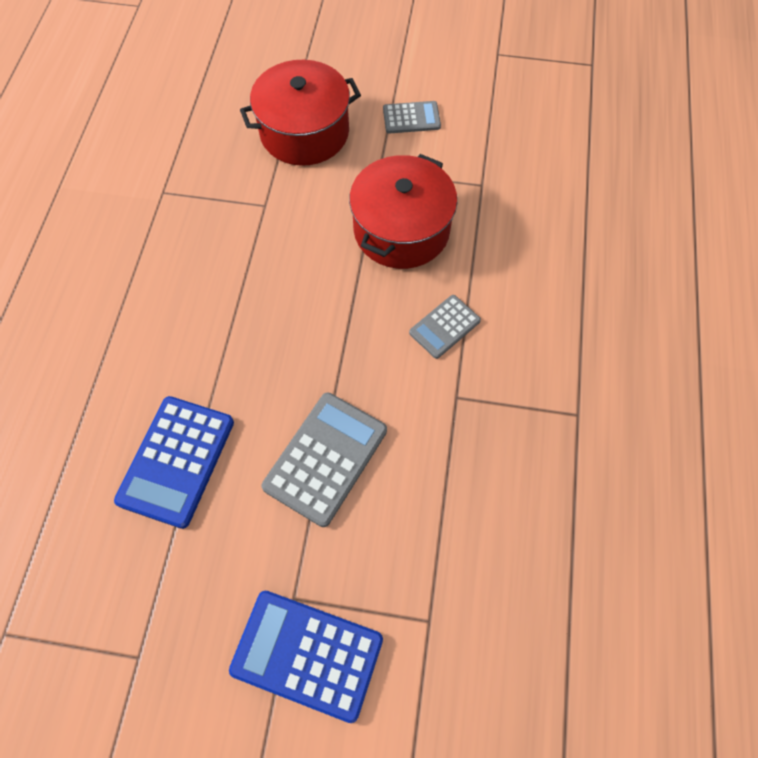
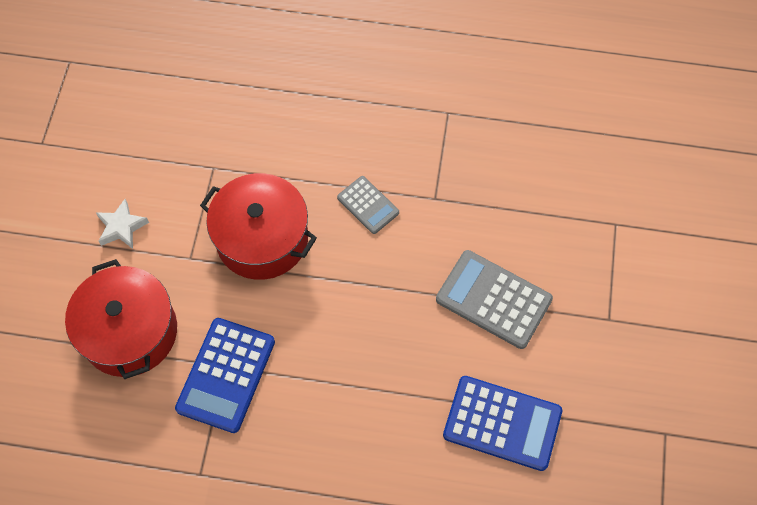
camera: 90 degrees left, 0 degrees up
blue calculator [229,591,383,723] -> blue calculator moved to [175,318,275,433]
grey calculator [383,101,441,134] -> white star [95,199,149,249]

